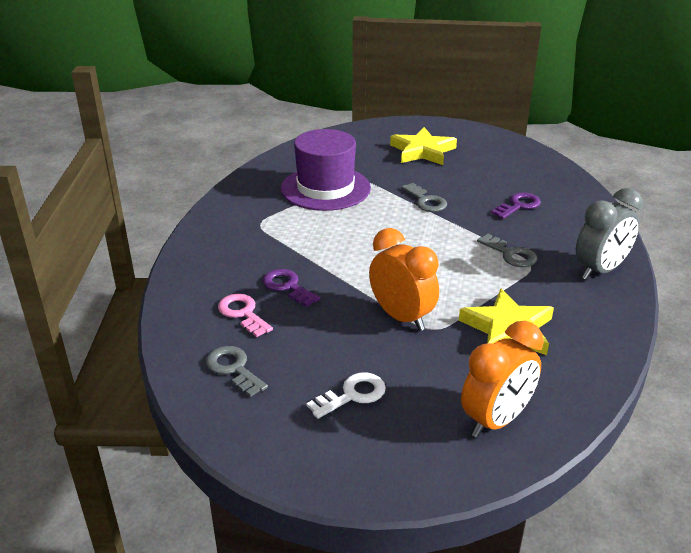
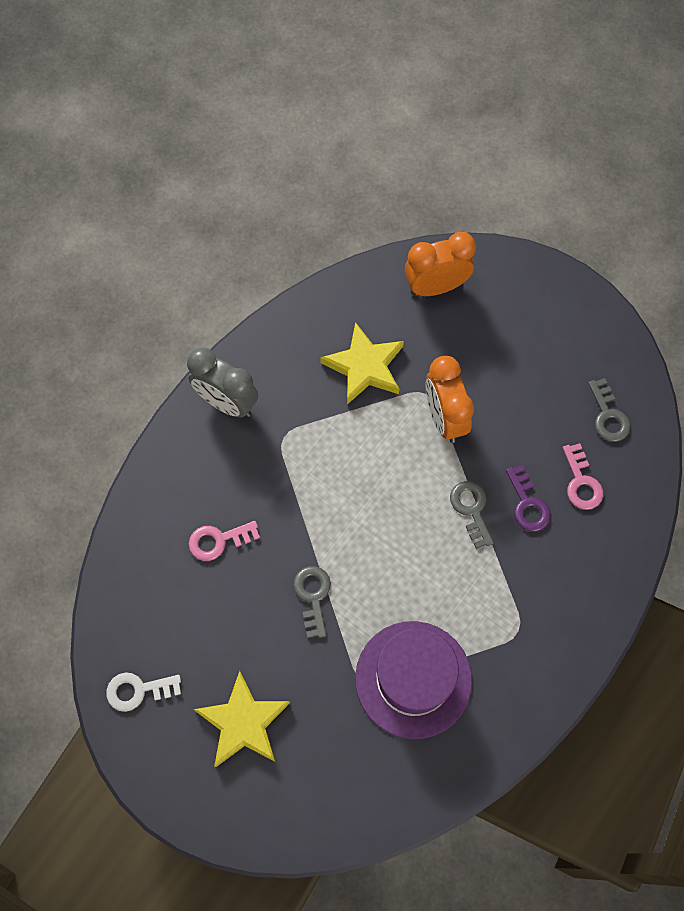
camera: 155 degrees left, 35 degrees up
white key [306,372,386,419] -> white key moved to [106,672,181,712]
grey key [477,234,537,267] -> grey key moved to [450,481,494,549]
purple key [491,192,541,219] -> pink key [189,521,260,561]
grey clock [576,188,643,280] -> grey clock turned 135 degrees counterclockwise [187,348,258,417]

